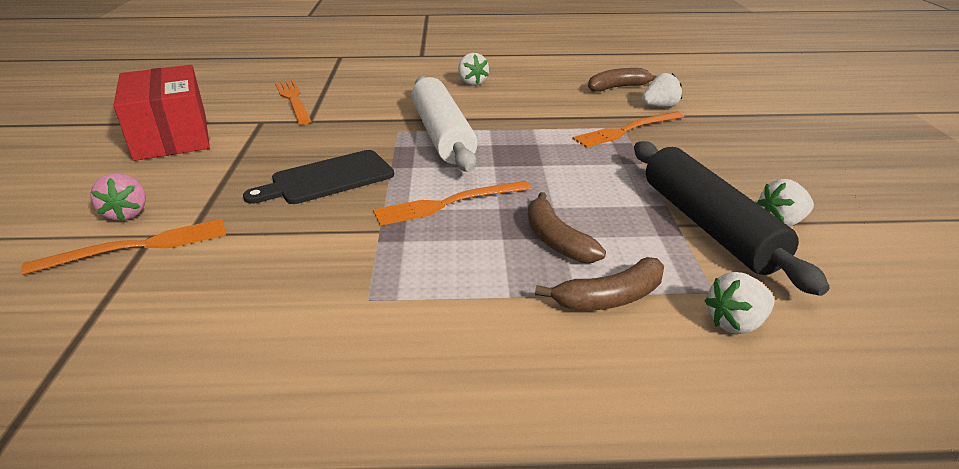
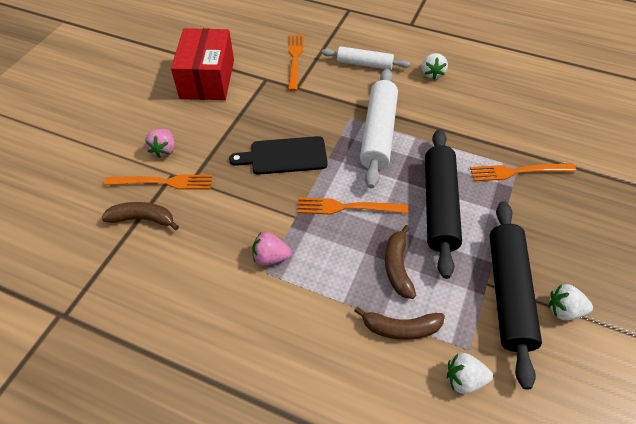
camera: 25 degrees right, 20 degrees up
brown banana [588,68,657,92] -> brown banana moved to [101,202,179,230]
white strawberry [642,73,682,107] -> none
none -> pink strawberry [252,232,292,266]
none -> white rolling pin [321,46,410,70]
none -> black rolling pin [425,129,462,279]

